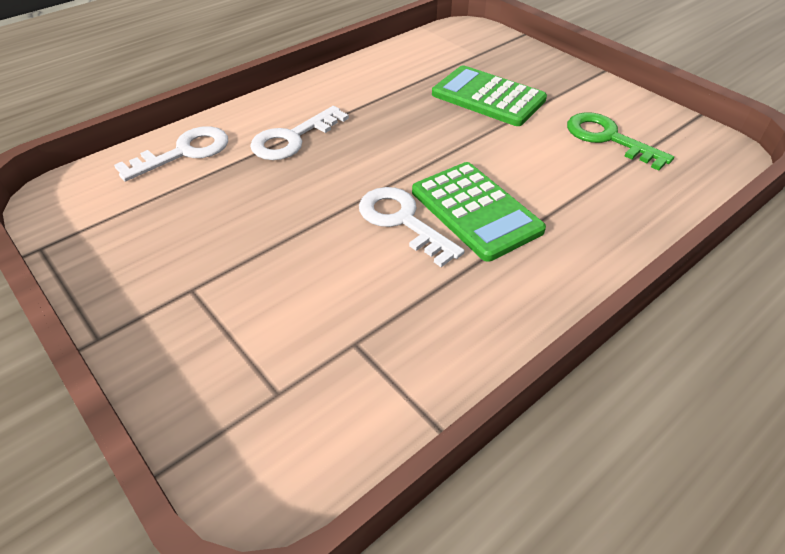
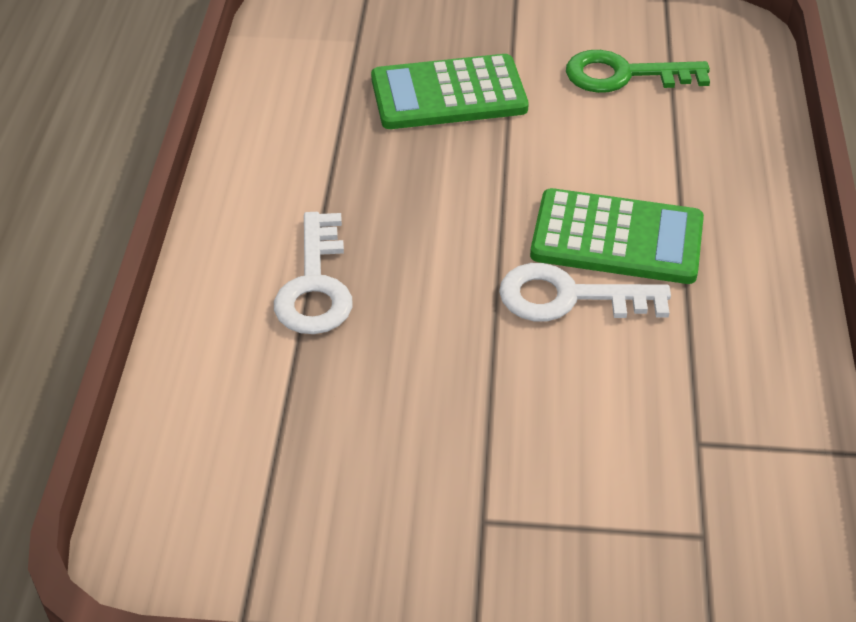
camera: 45 degrees left, 0 degrees up
white key [114,126,228,182] -> none

